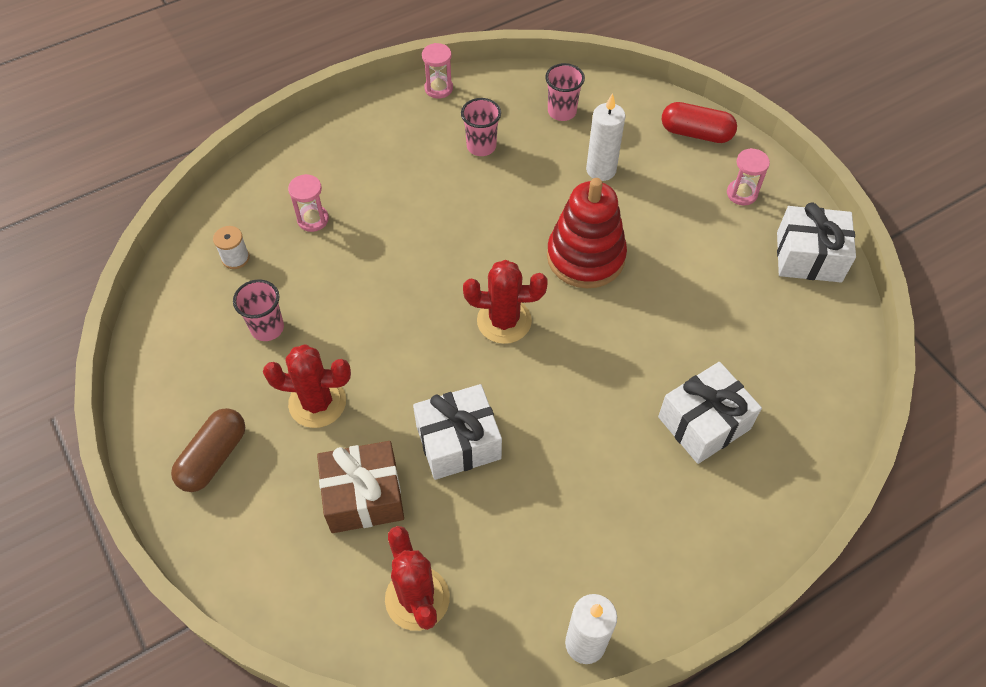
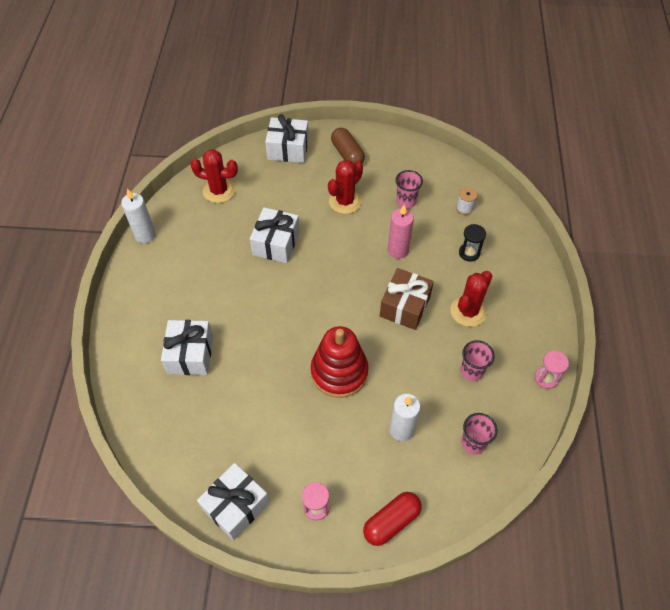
camera: 125 degrees right, 0 degrees up
pink hourglass [288,174,329,232] -> black hourglass [459,224,486,262]
brown gift [317,441,404,533] -> brown gift moved to [380,268,434,330]
red cactus [463,260,548,344] -> red cactus moved to [450,271,492,327]
none -> white gift [265,114,309,163]
none -> pink candle [388,205,414,259]

